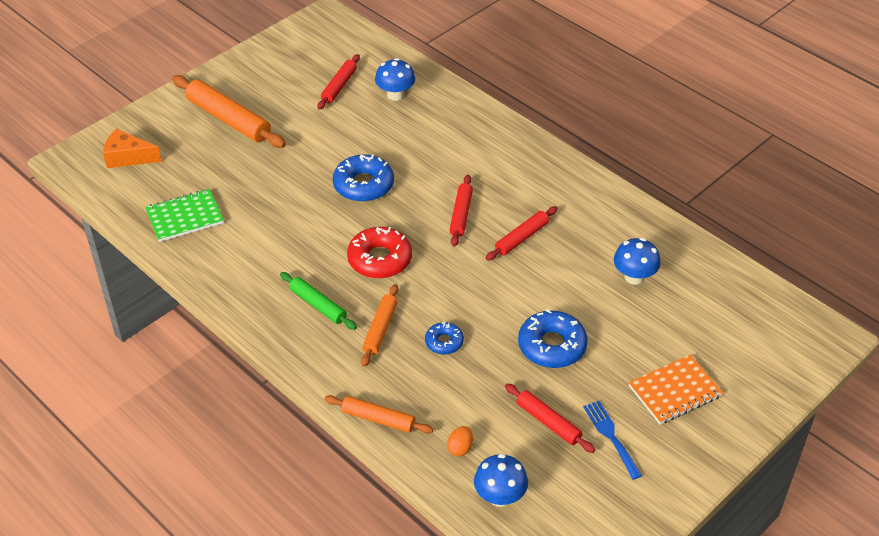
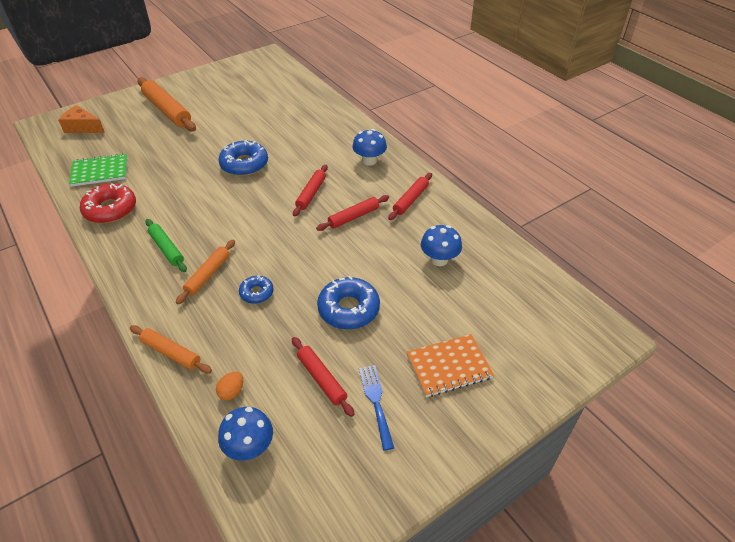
camera: 10 degrees right, 0 degrees up
red rolling pin [317,54,360,110] -> red rolling pin moved to [388,173,432,220]
red donut [347,227,412,278] -> red donut moved to [80,183,136,223]
blue mushroom [375,58,415,101] -> blue mushroom moved to [352,129,387,166]

